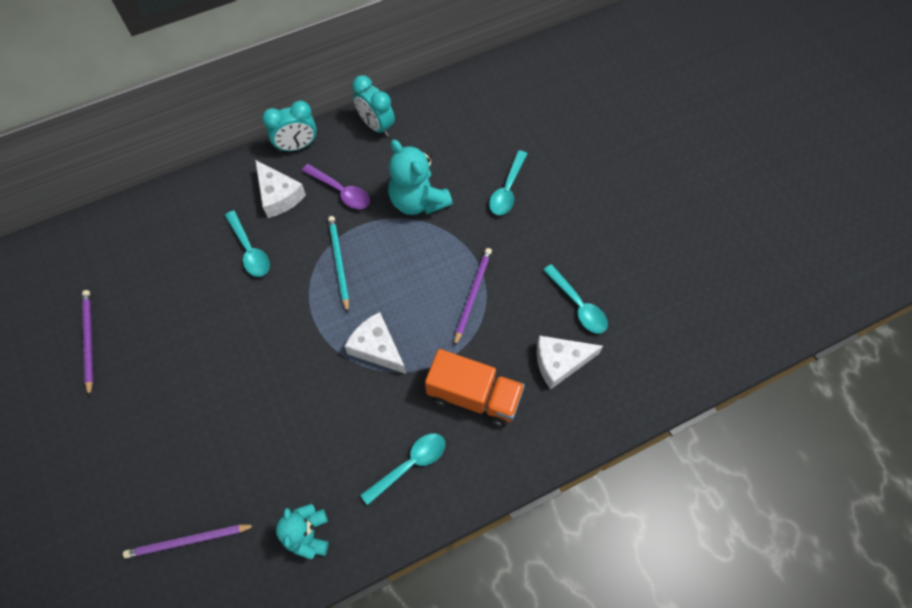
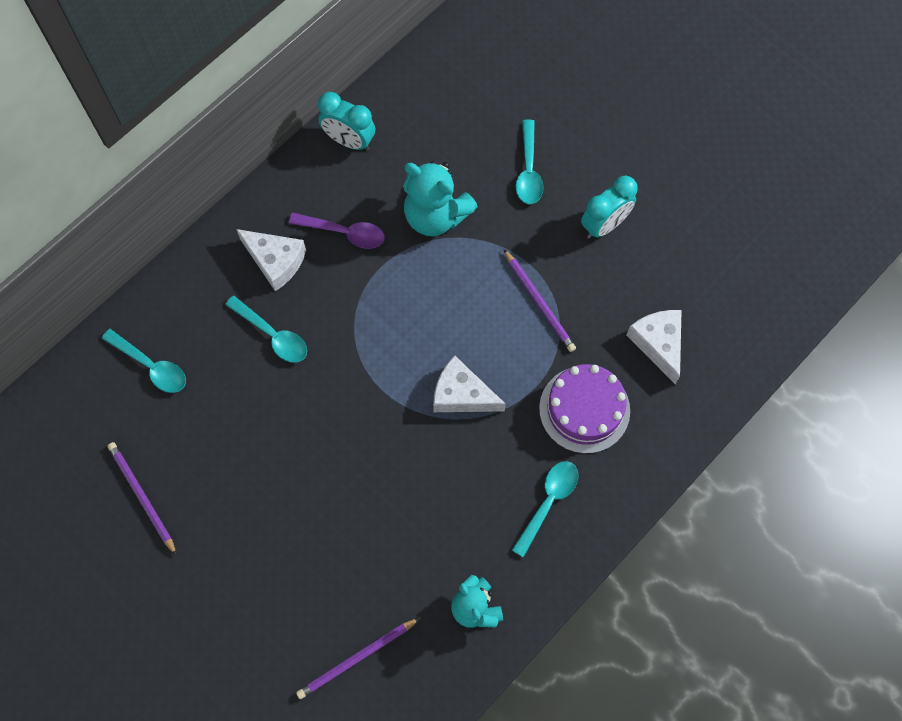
camera: 20 degrees left, 5 degrees up
turquoise clock [262,101,317,152] -> turquoise clock moved to [581,176,638,239]
turquoise pencil [328,216,349,313] -> none
orange truck [425,349,525,427] -> purple cake [539,364,630,454]
purple pencil [454,248,492,347] -> purple pencil turned 150 degrees clockwise [504,249,576,352]
white cheese [536,336,603,389] -> white cheese turned 105 degrees clockwise [627,310,682,384]
turquoise spoon [543,264,608,333] -> turquoise spoon moved to [102,329,186,393]

